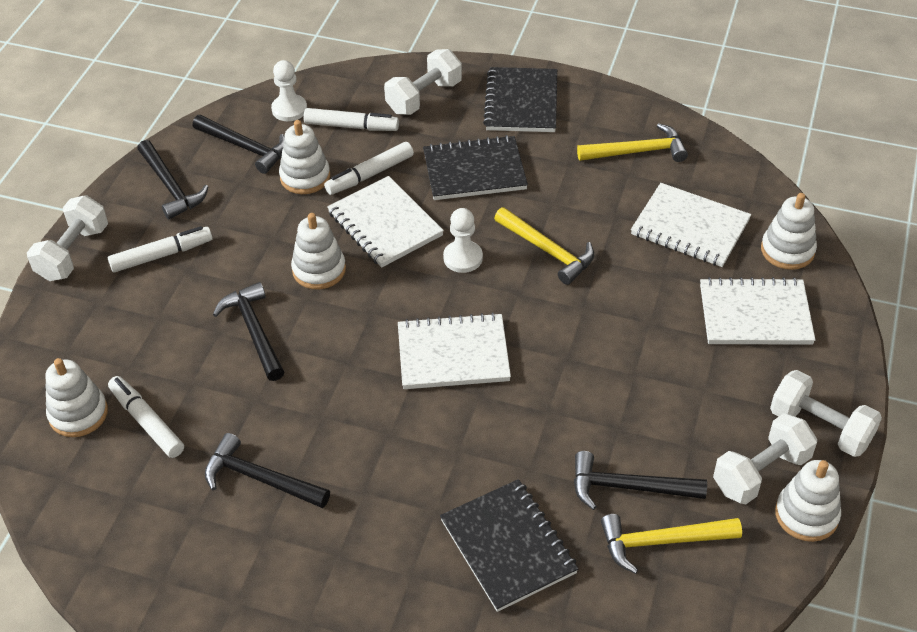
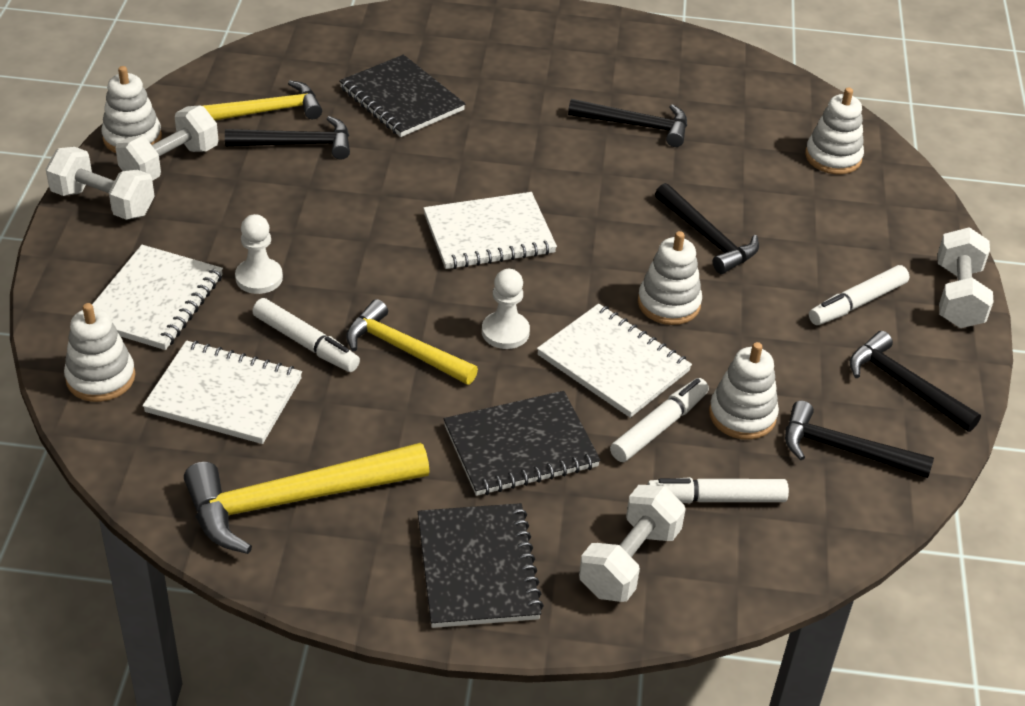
camera: 165 degrees right, 5 degrees down
white marker [108,376,184,458] -> white marker moved to [252,298,360,372]
white pawn [271,60,307,121] -> white pawn moved to [235,214,283,294]
yellow hammer [577,123,688,162] -> yellow hammer [184,443,430,554], size x1.53
white notebook [700,277,815,345] -> white notebook turned 60 degrees counterclockwise [92,245,223,350]

